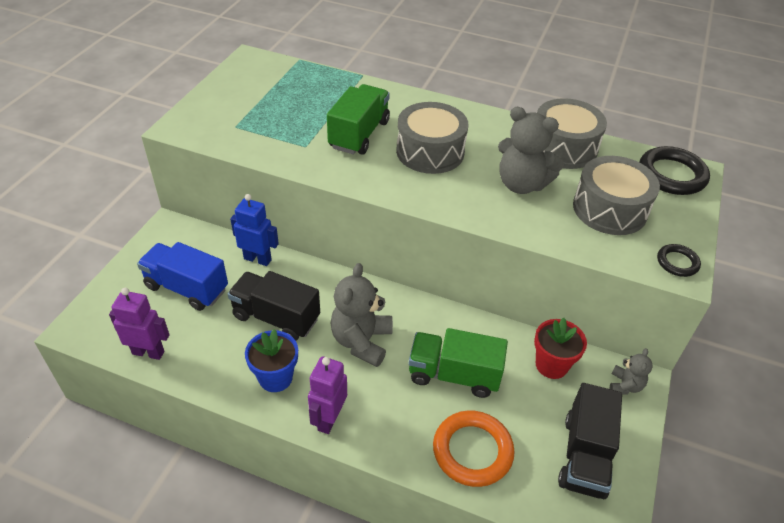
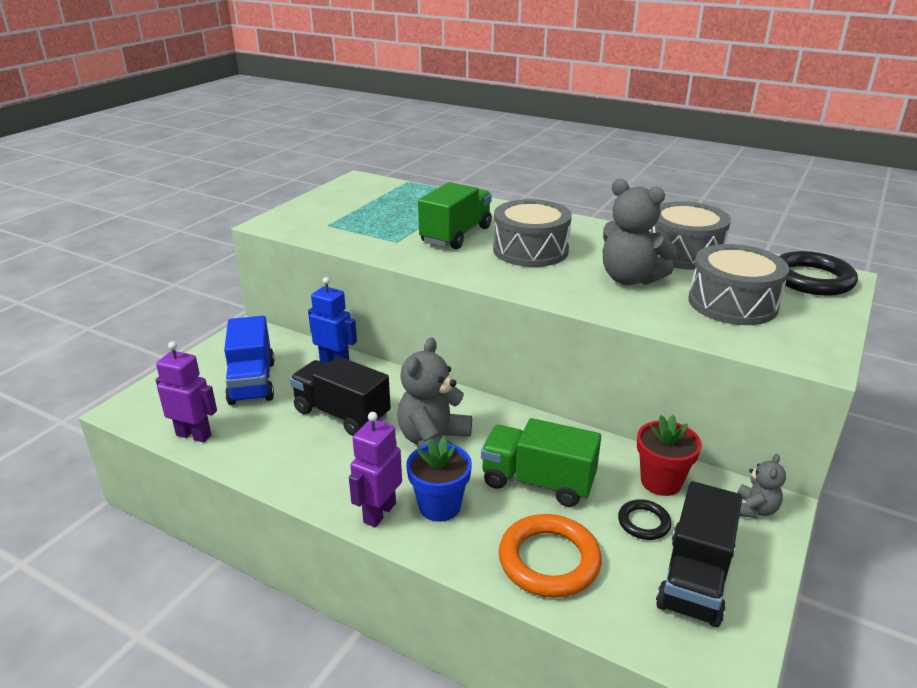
camera: 10 degrees right, 15 degrees down
blue truck [137,242,228,311] -> blue truck turned 135 degrees counterclockwise [224,316,275,405]
blue flower pot [245,329,298,392] -> blue flower pot moved to [406,437,472,522]
black ring [657,244,701,277] -> black ring moved to [618,499,671,540]

